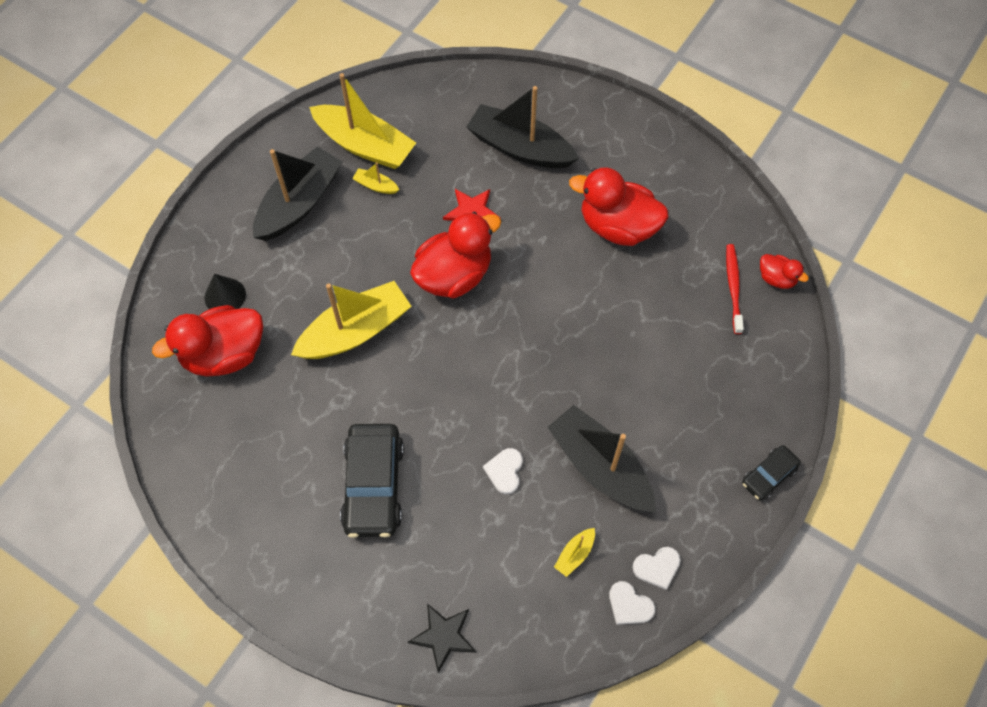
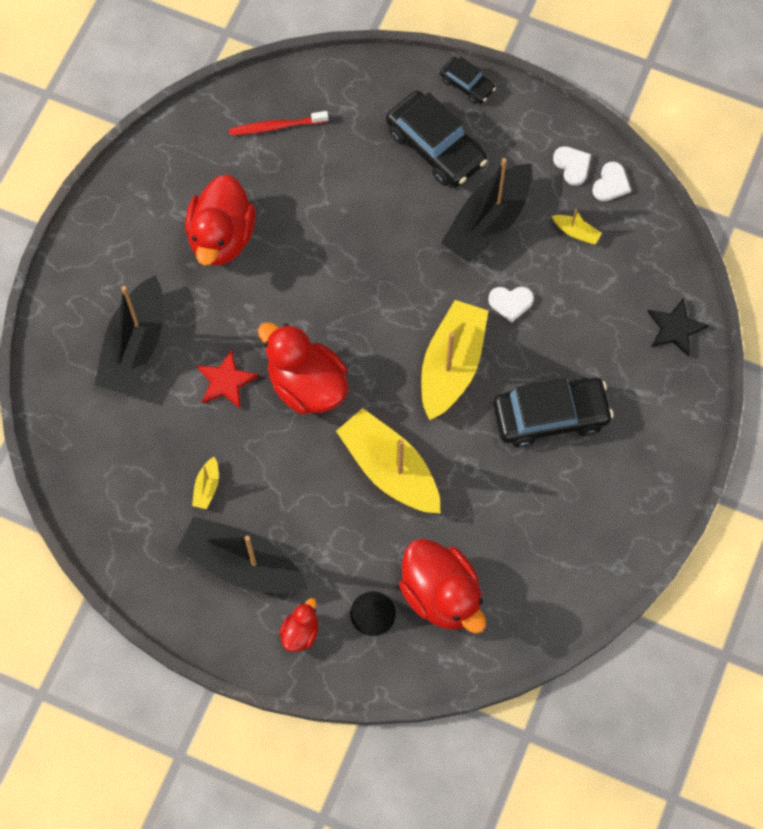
camera: 100 degrees left, 5 degrees up
yellow boat [309,73,416,169] -> yellow boat moved to [421,300,488,420]
red duck [760,254,809,289] -> red duck moved to [279,598,318,652]
none -> black car [386,91,487,187]

